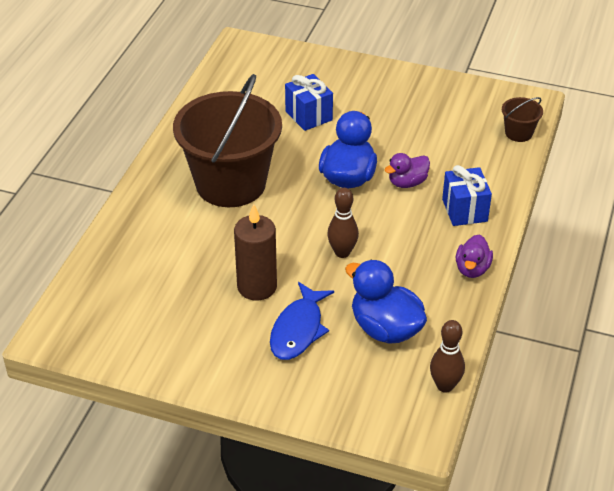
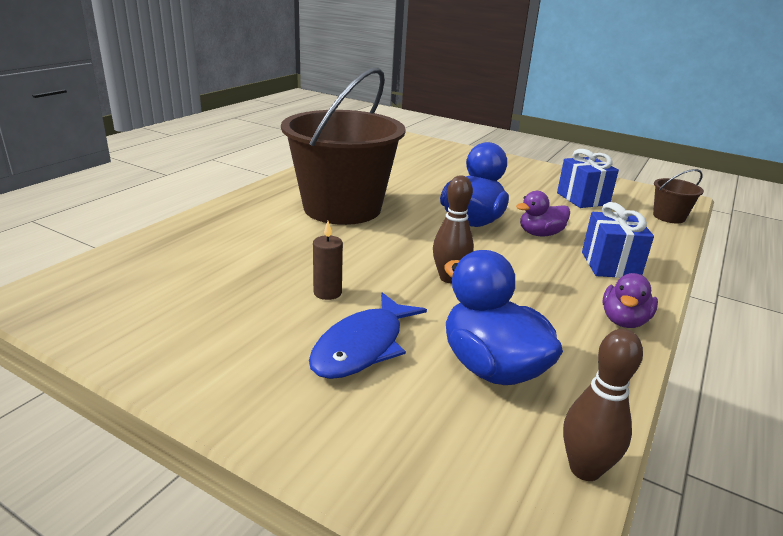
camera: 10 degrees right, 15 degrees down
brown candle [234,204,277,300] -> brown candle [313,221,343,300], size x0.53
blue gift [285,74,333,131] -> blue gift moved to [557,149,619,208]

